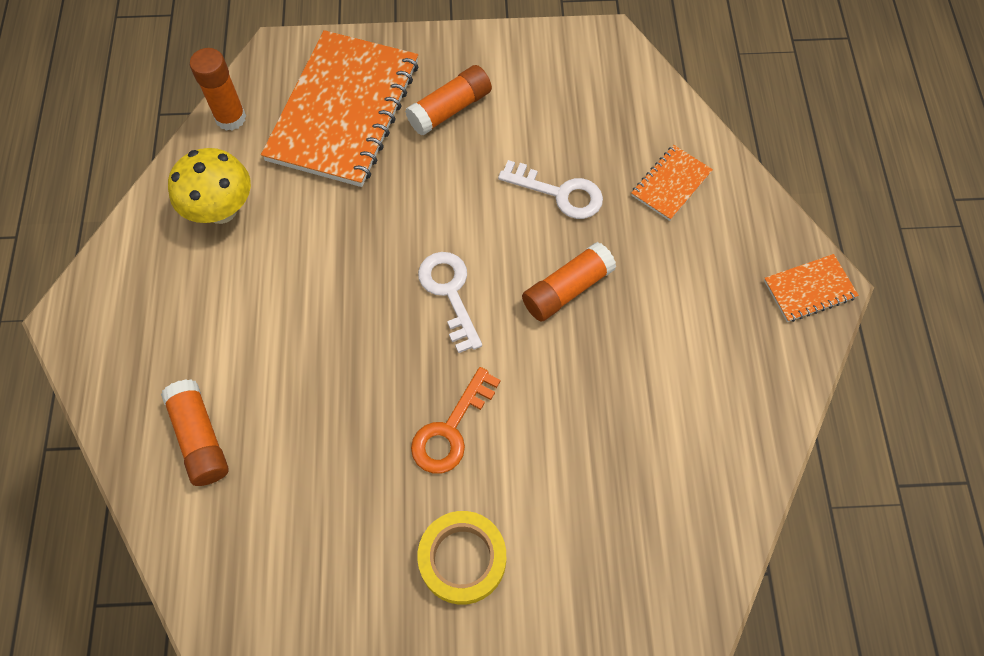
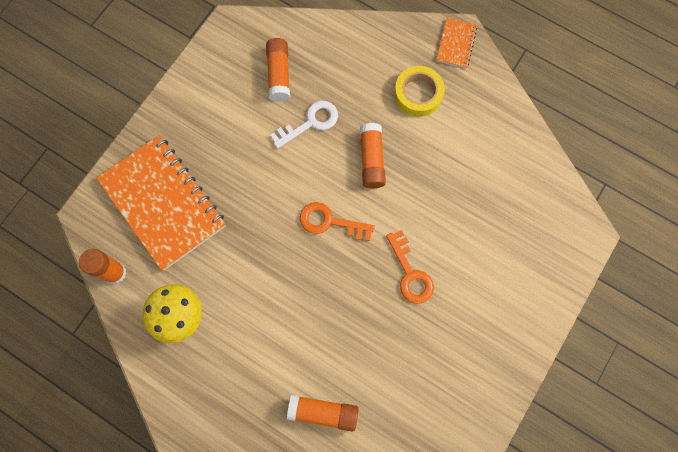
camera: 55 degrees left, 10 degrees up
orange glue stick [405,65,492,136] -> orange glue stick moved to [266,38,290,102]
yellow tape [417,511,506,605] -> yellow tape moved to [394,66,445,117]
white key [418,252,482,353] -> orange key [300,202,375,241]
orange notebook [631,145,713,221] -> none

